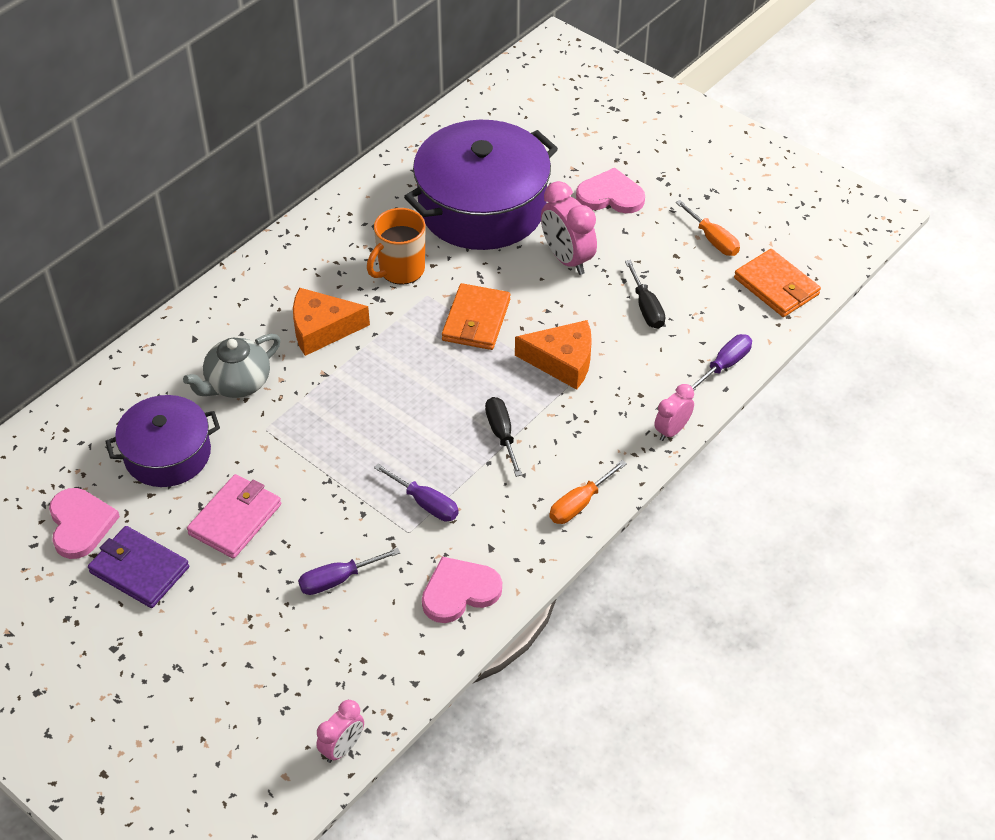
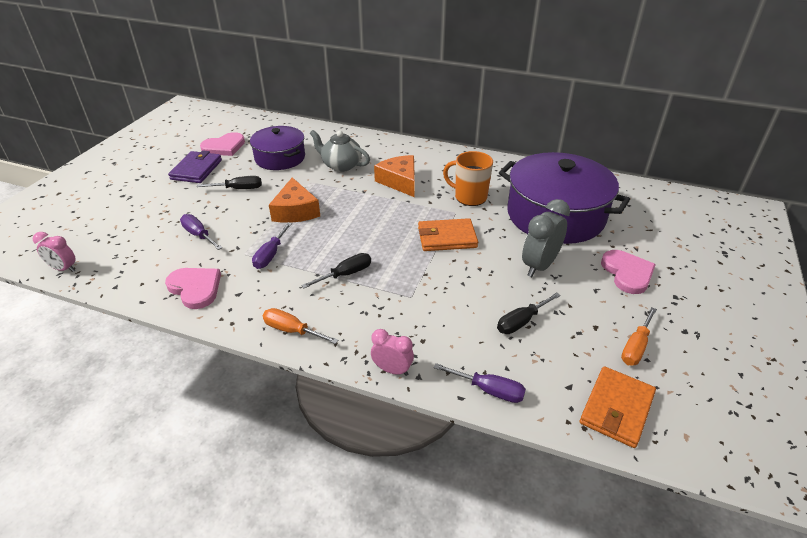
camera: 70 degrees right, 10 degrees down
pink wallet [187,474,281,559] -> black screwdriver [197,176,262,189]
orange cheese [515,320,592,390] -> orange cheese moved to [269,177,320,223]
pink clock [541,181,597,275] -> grey clock [522,199,570,277]

